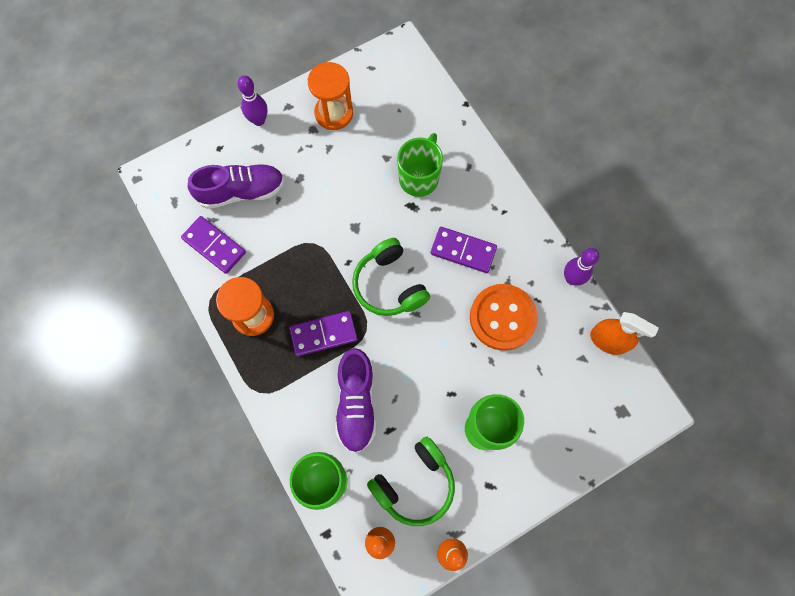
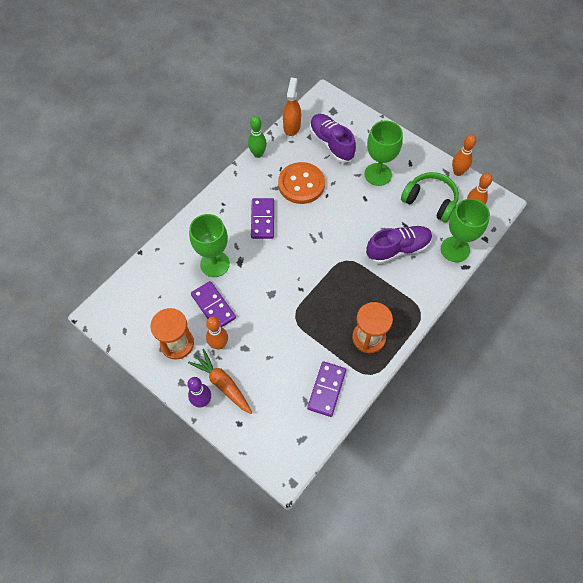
camera: 110 degrees left, 10 degrees down
purple shoe [188,164,285,209] -> purple shoe moved to [310,114,356,163]
purple domino [289,311,358,356] -> purple domino moved to [191,281,236,327]
green headphones [352,238,430,316] -> none
green mug [397,133,443,197] -> green goblet [189,214,230,277]
purple bowling pin [564,248,599,286] -> green bowling pin [248,116,267,158]
none -> orange carrot [188,349,252,414]
none -> orange bowling pin [206,317,228,350]

